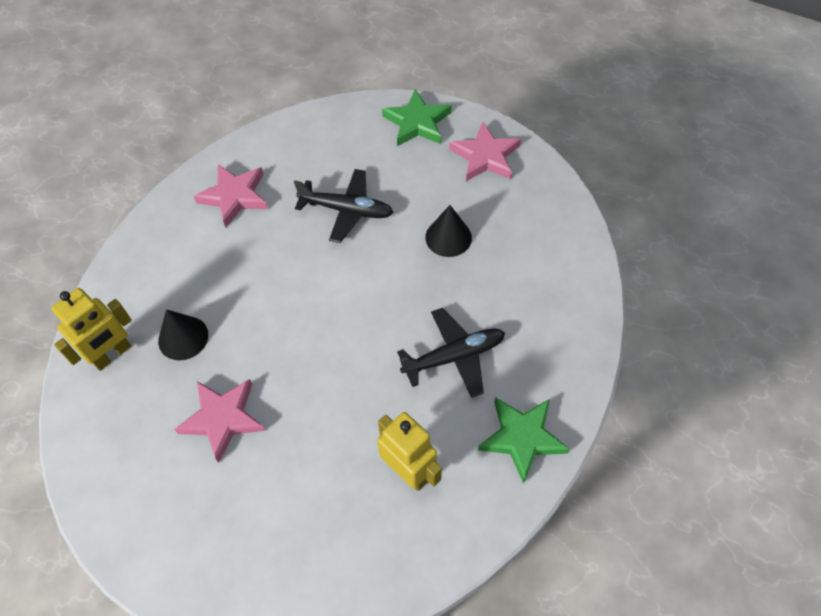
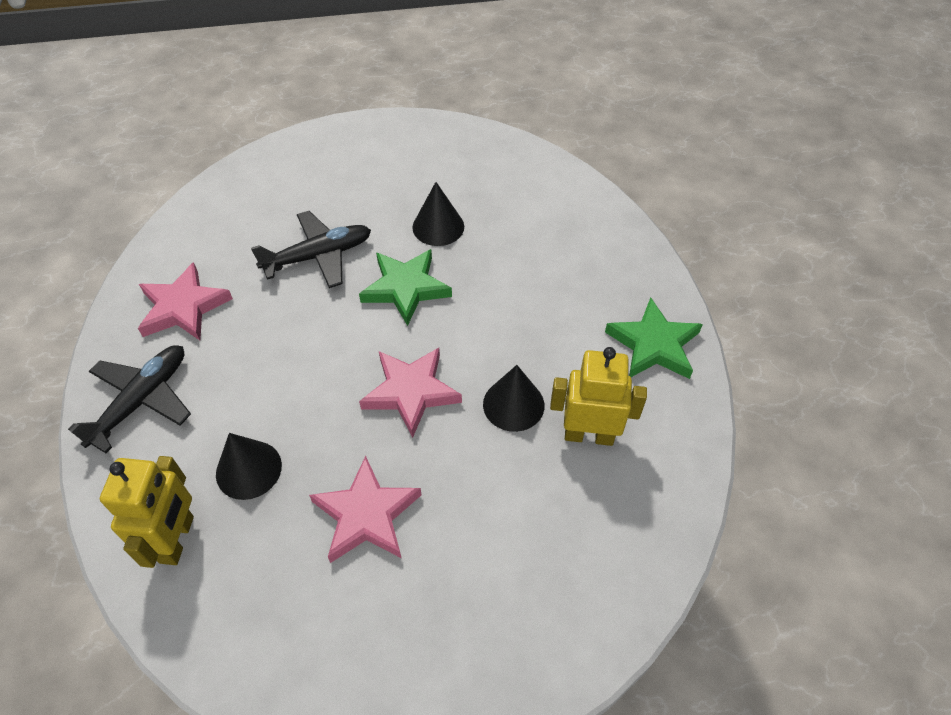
camera: 40 degrees left, 5 degrees down
green star [382,89,451,146] -> green star moved to [359,249,452,326]
black plane [397,308,505,398] -> black plane moved to [68,345,191,453]
pink star [449,122,521,181] -> pink star moved to [359,348,462,438]
none -> black cone [483,365,545,432]

